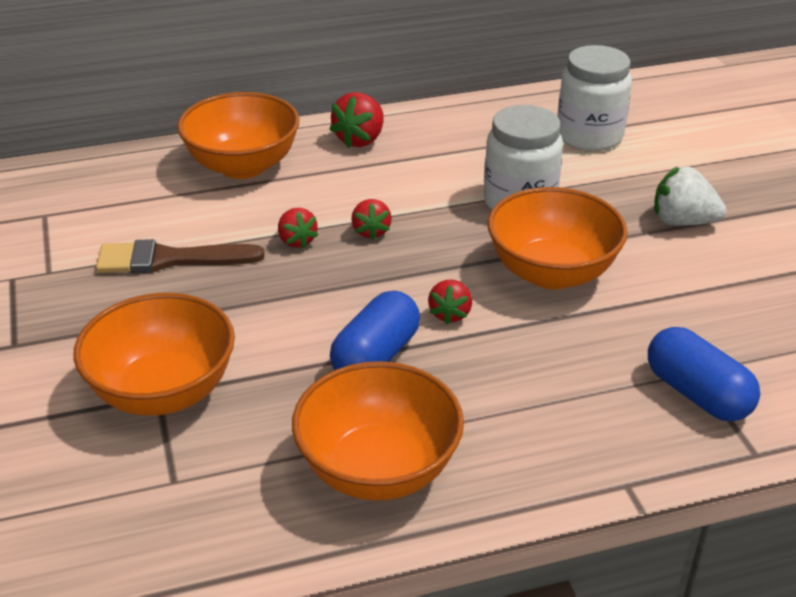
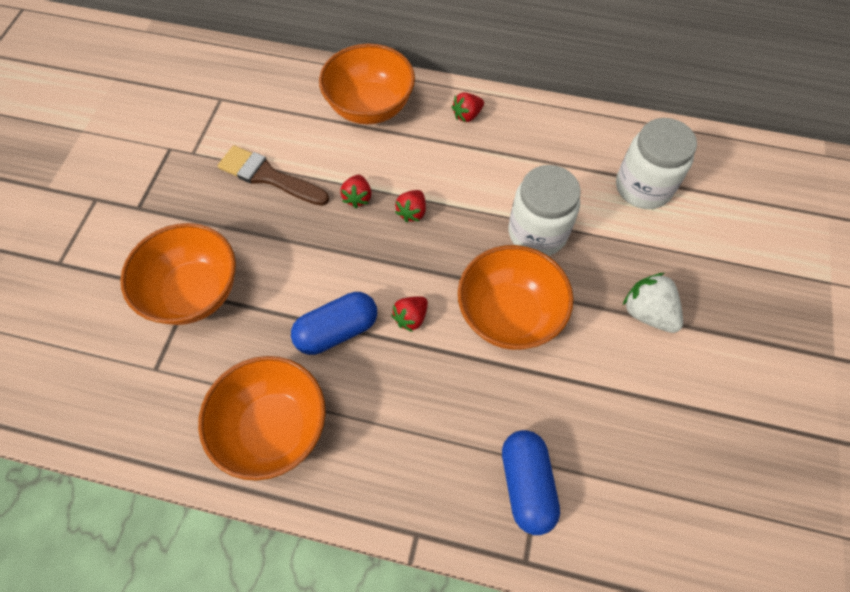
camera: 30 degrees right, 25 degrees up
red strawberry [329,92,384,148] -> red strawberry [452,92,484,122], size x0.65

